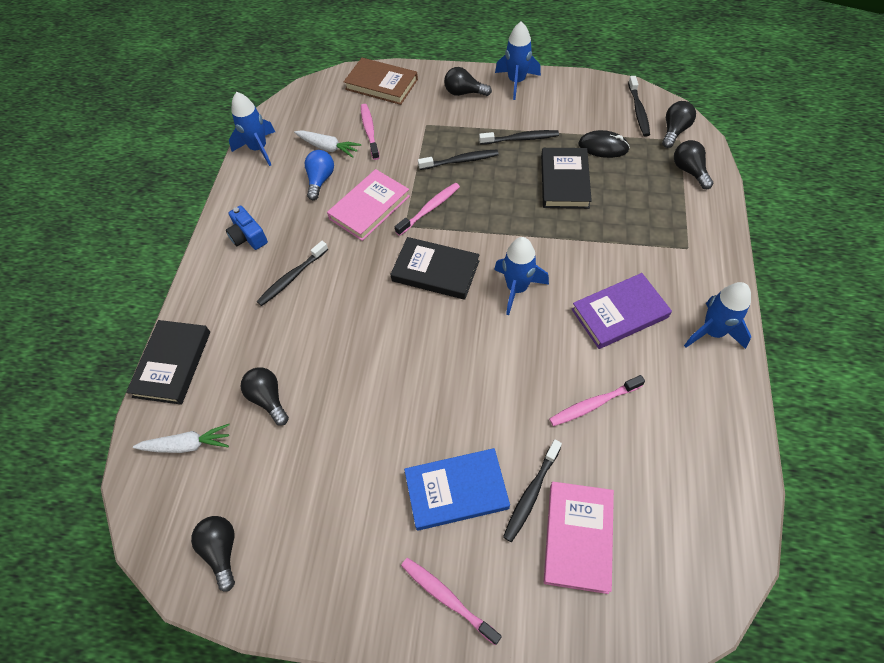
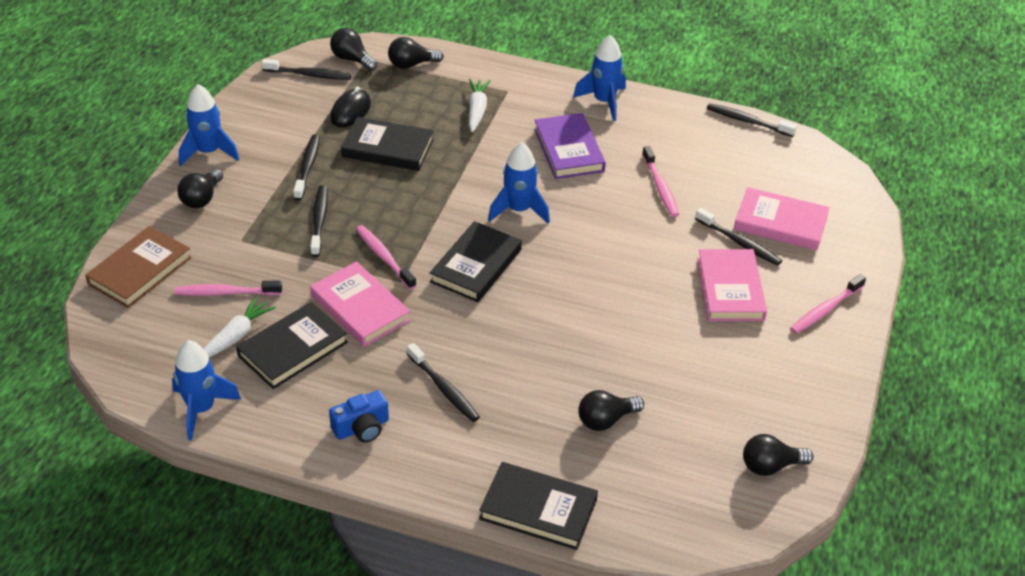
camera: 85 degrees left, 15 degrees down
white carrot [133,424,230,453] -> white carrot moved to [469,79,491,132]
blue light bulb [305,150,334,200] -> black book [236,302,348,389]
blue book [404,448,510,531] -> pink book [697,249,767,321]
none -> black toothbrush [707,103,797,137]

